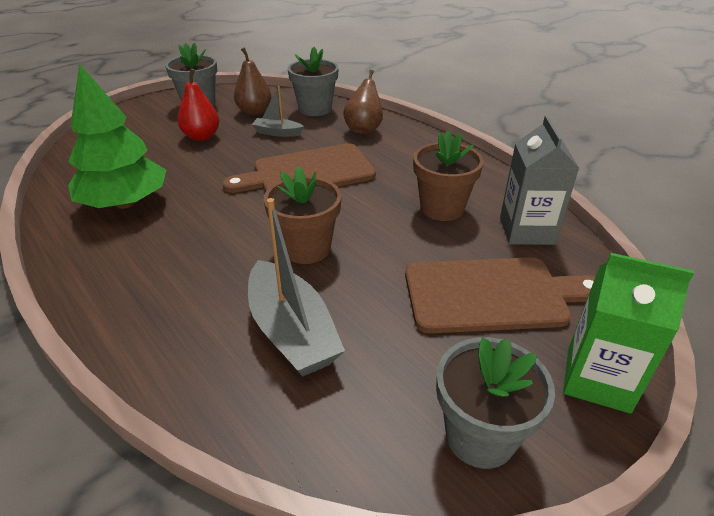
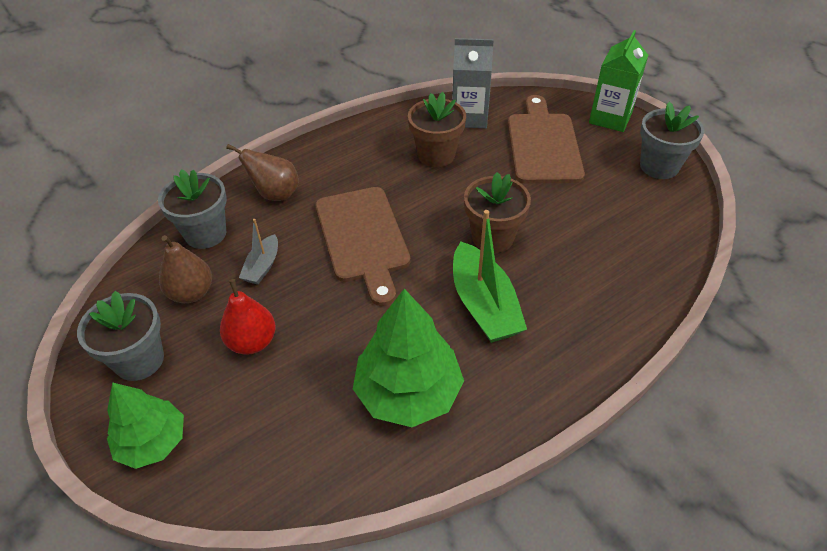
camera: 85 degrees left, 10 degrees up
grey boat [248,198,345,377] -> none
none -> green tree [107,382,184,469]
none -> green boat [453,210,527,343]

